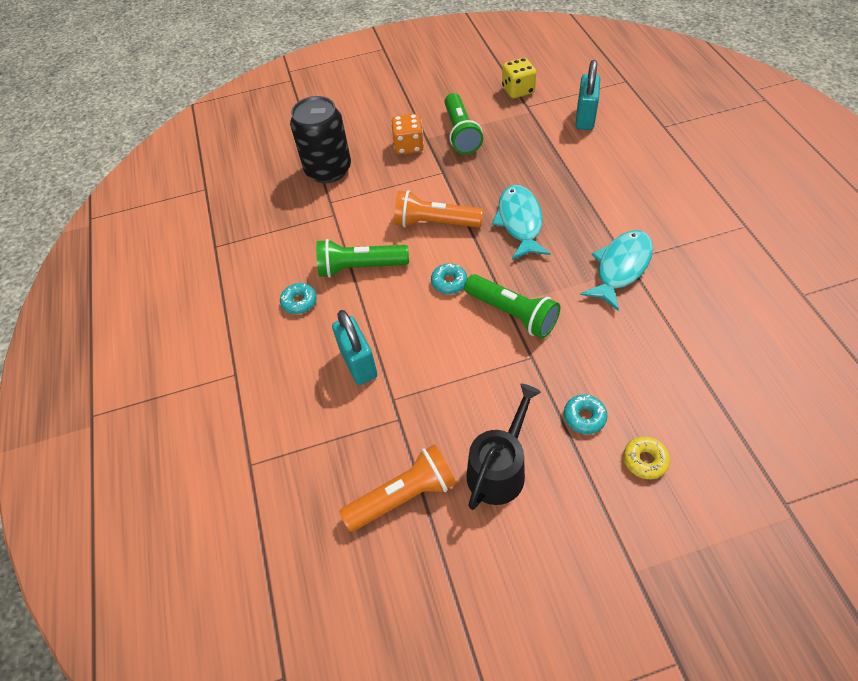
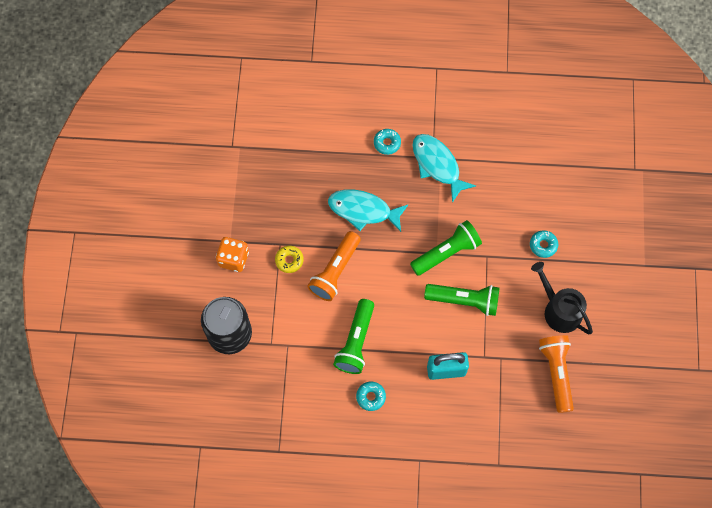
camera: 75 degrees left, 15 degrees up
turquoise donut [431,263,467,294] -> turquoise donut moved to [374,129,401,155]
green flashlight [444,93,483,154] -> green flashlight moved to [424,284,499,316]
yellow dice [502,58,536,98] -> none
turquoise padlock [576,60,600,130] -> none
yellow donut [623,436,670,479] -> yellow donut moved to [275,246,304,273]

